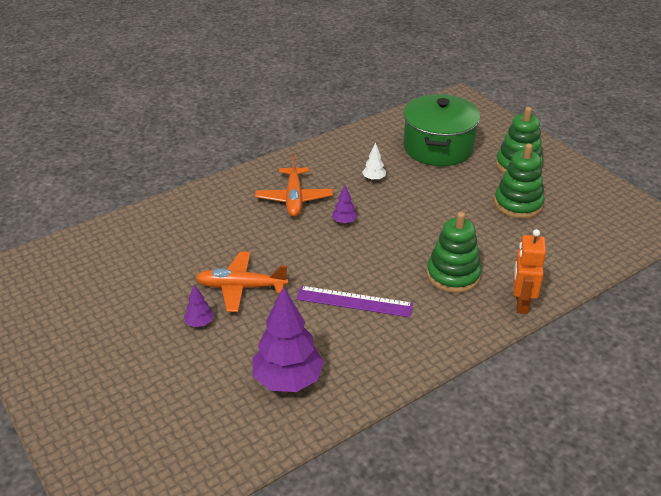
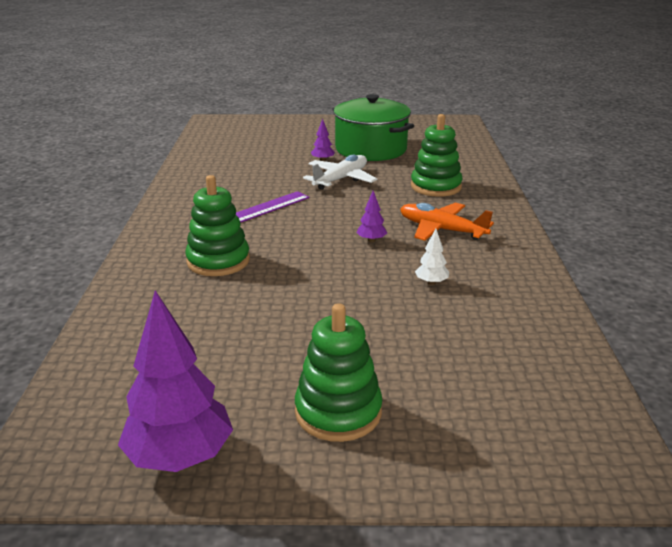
camera: 125 degrees right, 10 degrees down
orange plane [196,252,288,312] -> white plane [303,155,377,190]
purple tree [252,286,324,392] -> purple tree moved to [118,291,233,472]
green pot [403,94,480,166] -> green pot moved to [332,94,414,161]
green stacking toy [494,144,545,219] -> green stacking toy moved to [411,114,463,197]
orange robot [513,229,546,314] -> none

